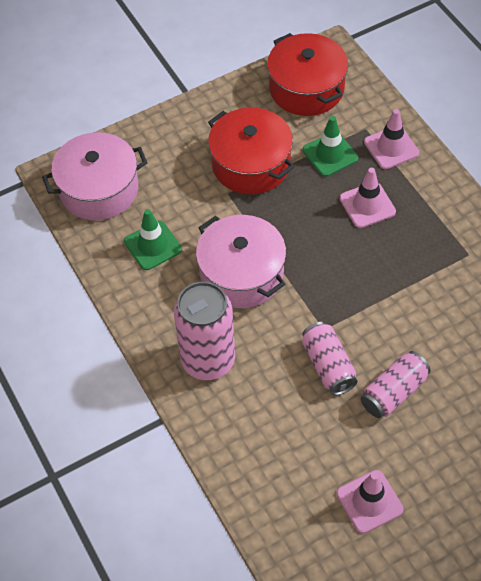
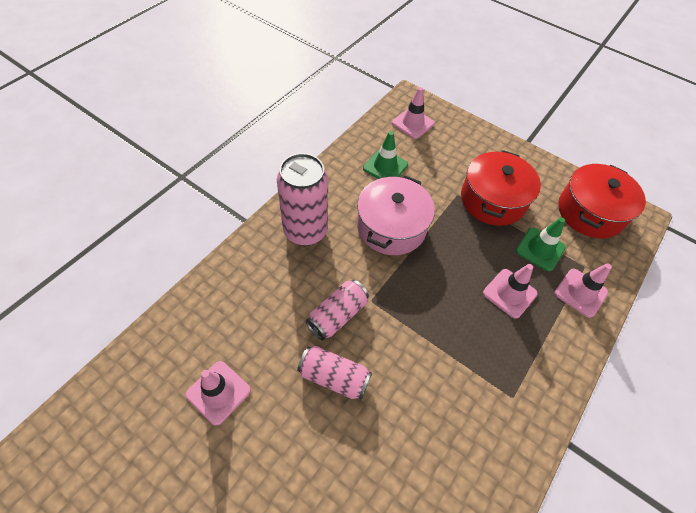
camera: 60 degrees right, 0 degrees up
pink pot [42,132,147,220] -> pink traffic cone [392,87,435,139]

